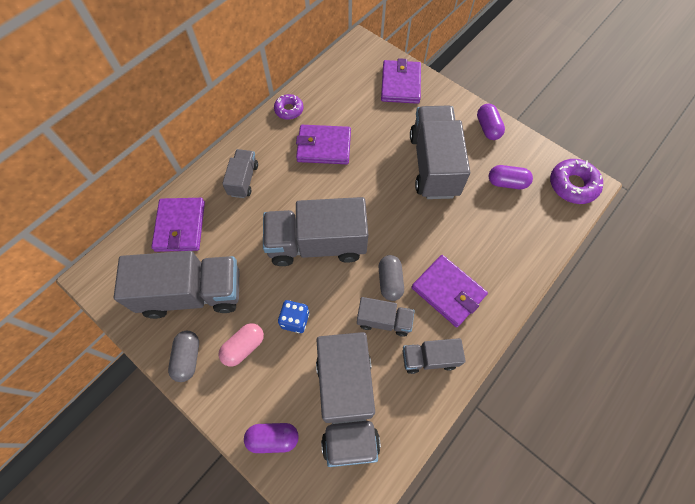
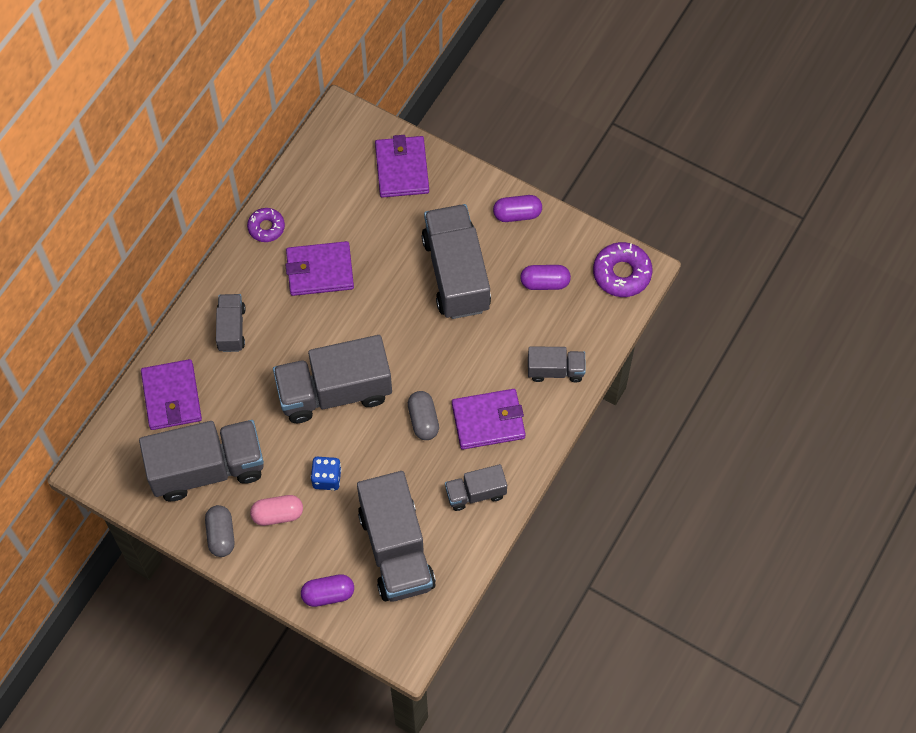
camera: 10 degrees left, 0 degrees up
pink capsule [219,323,264,367] -> pink capsule turned 45 degrees clockwise [250,495,303,526]
grey truck [357,297,415,337] -> grey truck moved to [528,346,586,382]
purple wallet [411,255,488,327] -> purple wallet turned 45 degrees counterclockwise [452,389,526,450]
purple capsule [477,104,505,140] -> purple capsule turned 75 degrees counterclockwise [493,195,542,222]

